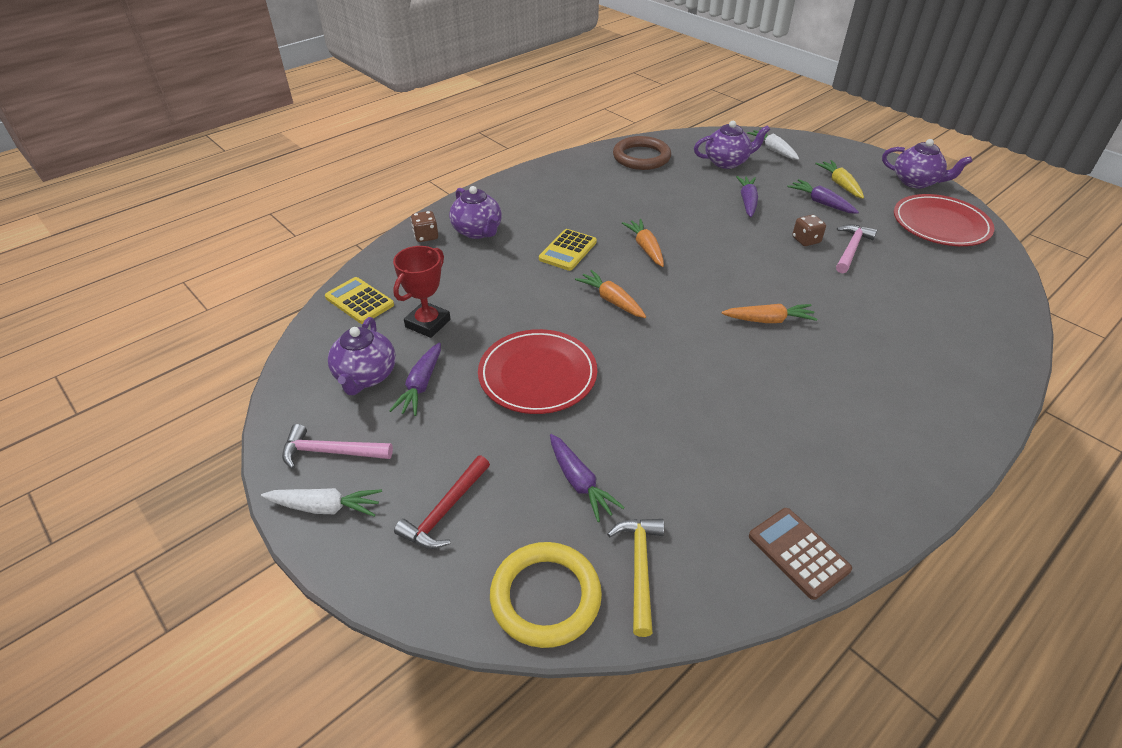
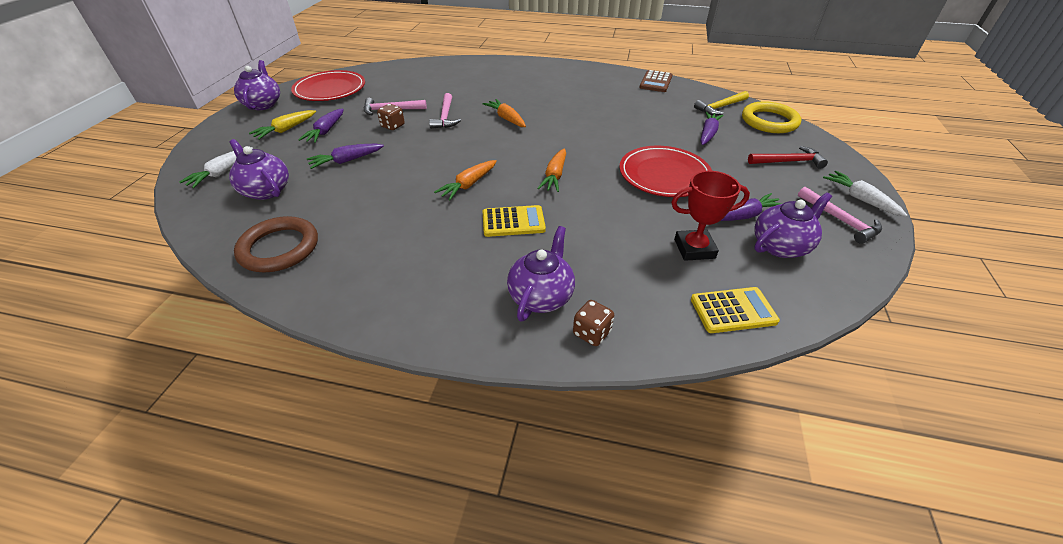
camera: 125 degrees left, 0 degrees up
yellow calculator [325,277,394,324] -> yellow calculator turned 105 degrees counterclockwise [691,287,780,333]
none -> pink hammer [429,93,461,129]

